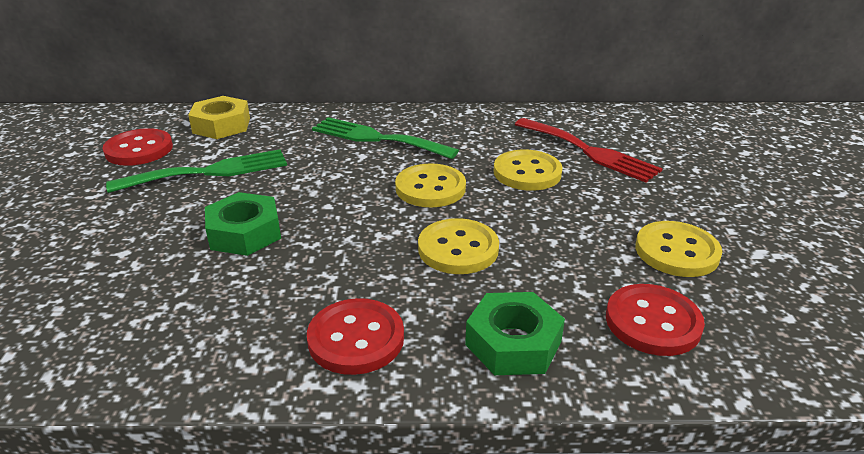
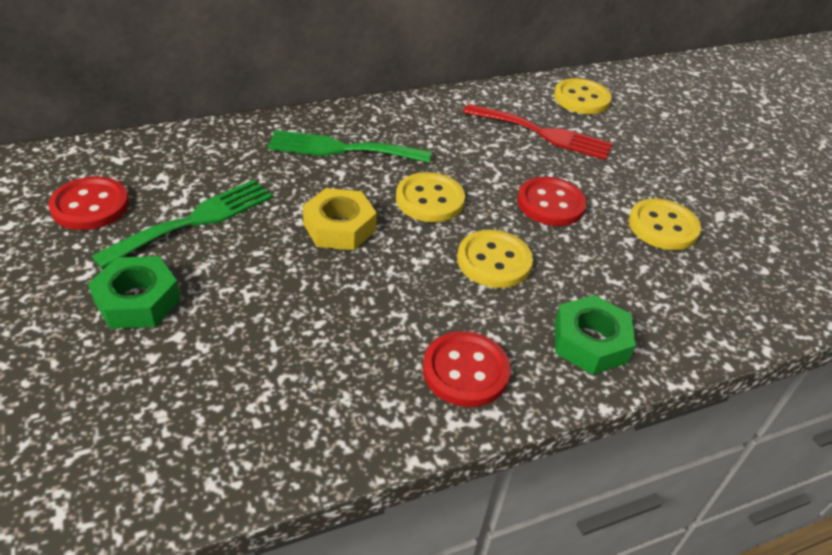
camera: 25 degrees left, 10 degrees up
yellow nut [188,96,250,139] -> yellow nut moved to [303,188,377,250]
green nut [205,192,281,256] -> green nut moved to [88,256,181,329]
yellow button [494,150,563,191] -> yellow button moved to [554,78,612,114]
red button [606,284,705,356] -> red button moved to [517,177,587,226]

